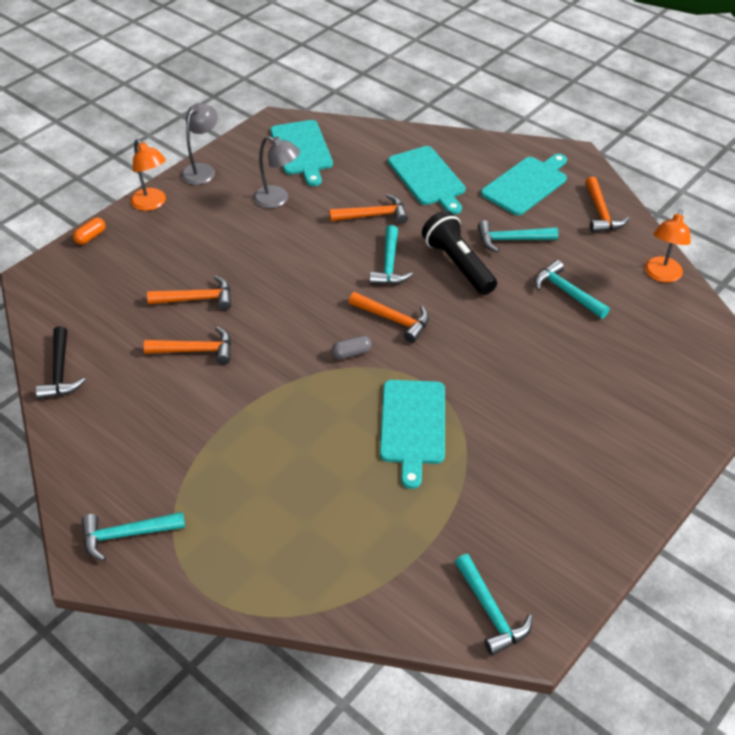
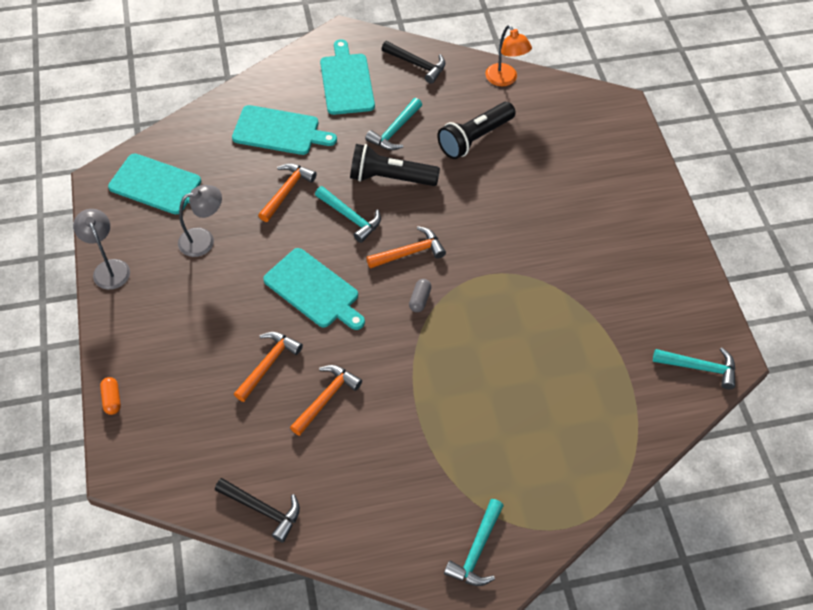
camera: 55 degrees left, 10 degrees up
orange lamp [131,139,166,211] -> none
turquoise cutting board [380,380,445,489] -> turquoise cutting board moved to [263,248,365,330]
turquoise hammer [535,260,610,319] -> black flashlight [437,102,515,159]
orange hammer [585,177,629,233] -> black hammer [382,41,445,84]

